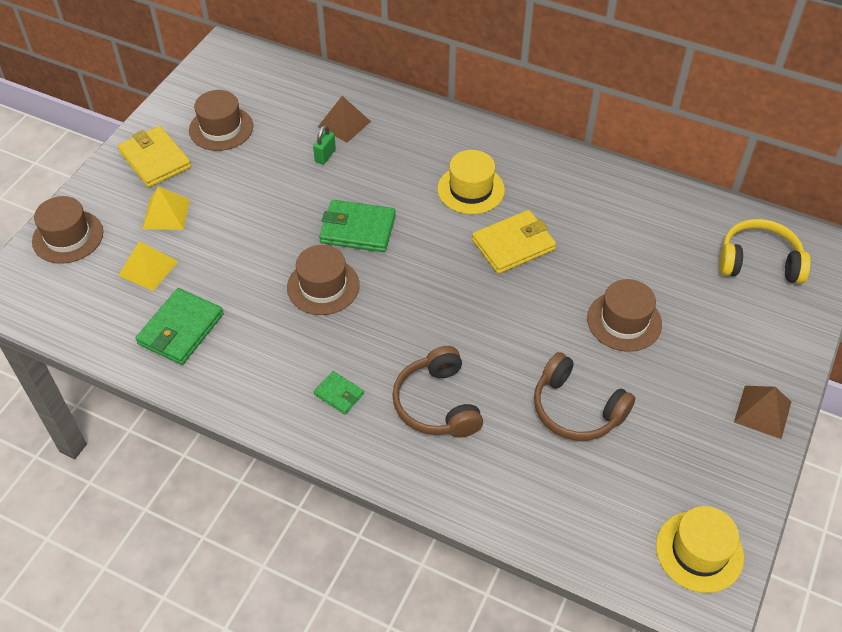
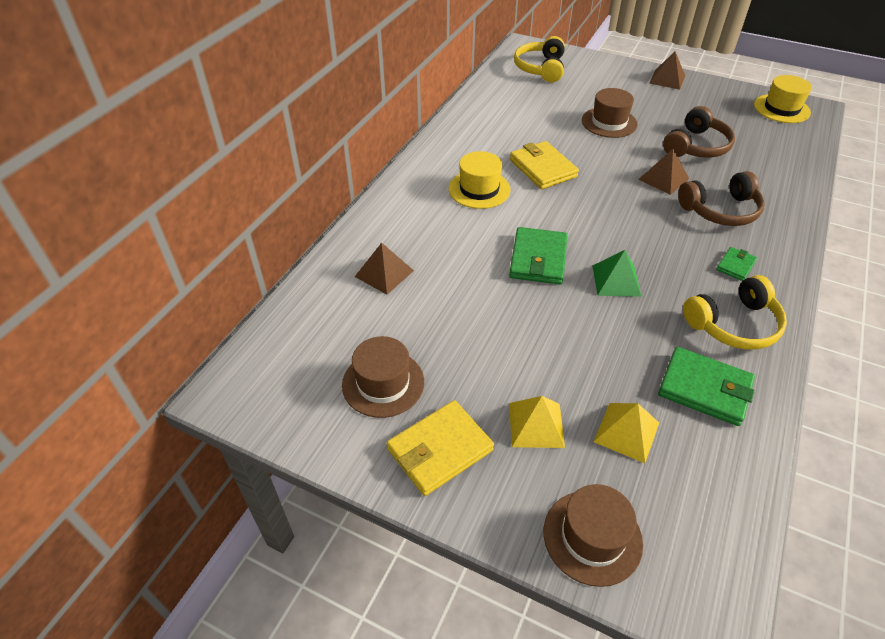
camera: 90 degrees left, 5 degrees down
brown hat [287,245,360,315] -> green pyramid [592,250,642,297]
green padlock [313,125,336,165] -> none
none -> brown pyramid [638,149,689,195]
none -> yellow headphones [683,275,787,350]

